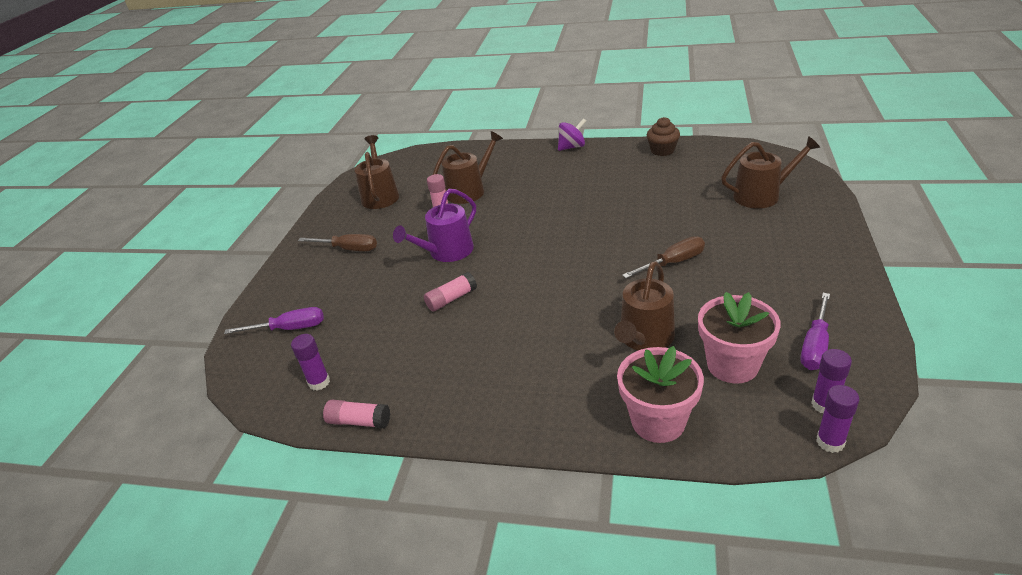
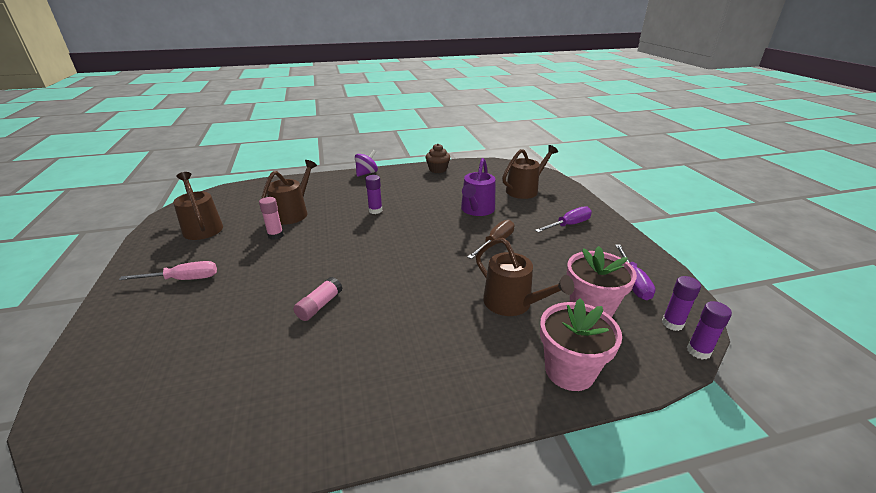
camera: 30 degrees left, 5 degrees down
purple screwdriver [224,307,324,334] -> purple screwdriver moved to [535,206,592,232]
purple glue stick [291,334,330,391] -> purple glue stick moved to [365,175,382,214]
brown screwdriver [298,234,377,251] -> pink screwdriver [119,261,217,280]
pink glue stick [323,400,390,428] -> none
purple watering can [393,189,476,262] -> purple watering can moved to [461,158,495,216]
brown watering can [614,261,675,350] -> brown watering can turned 45 degrees counterclockwise [476,238,574,316]

